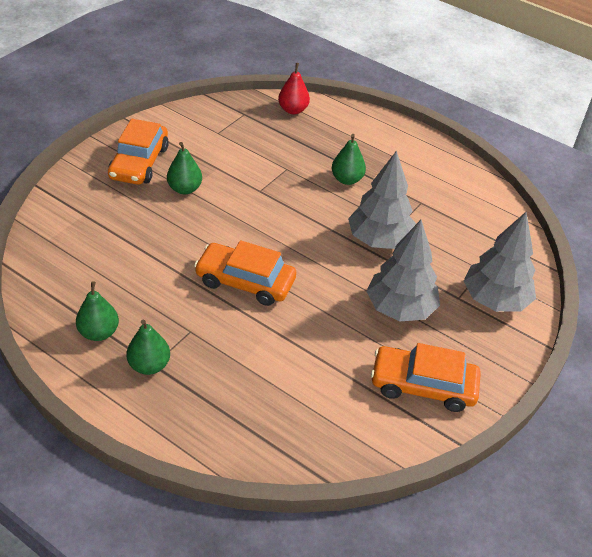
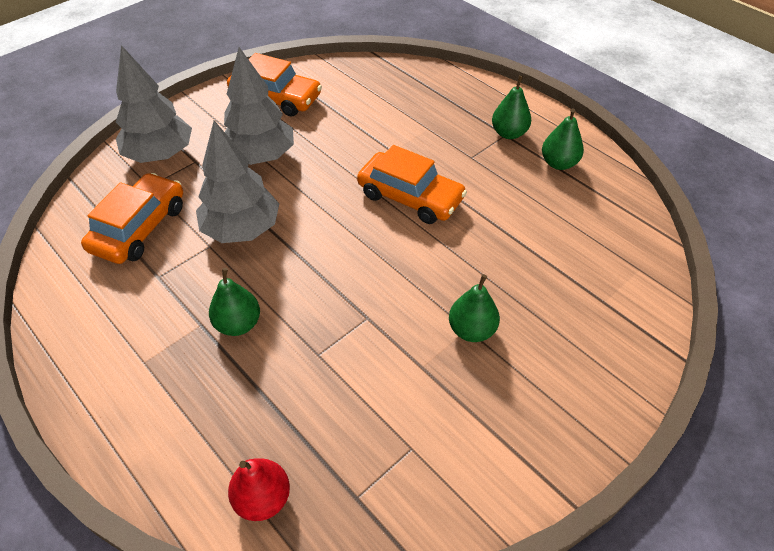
camera: 165 degrees left, 5 degrees up
orange car [108,119,169,185] -> orange car moved to [81,173,183,264]

